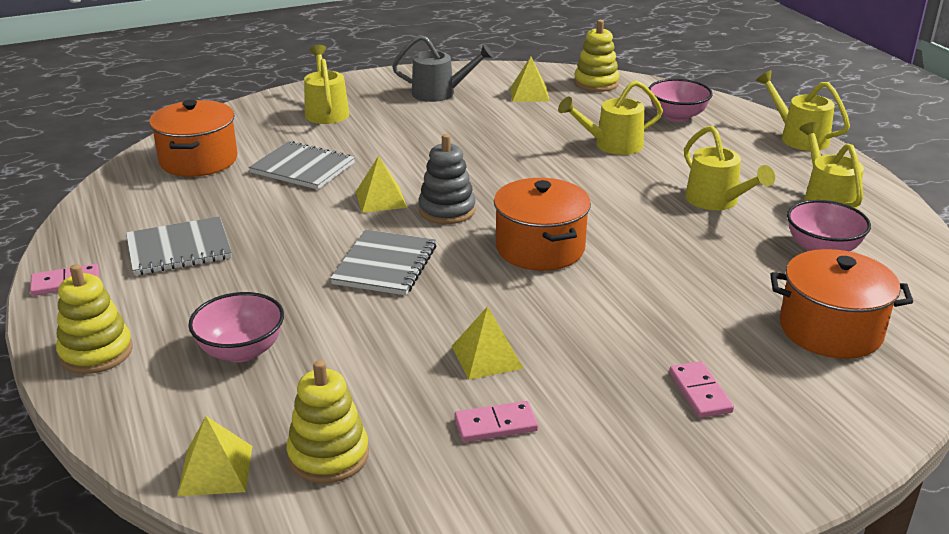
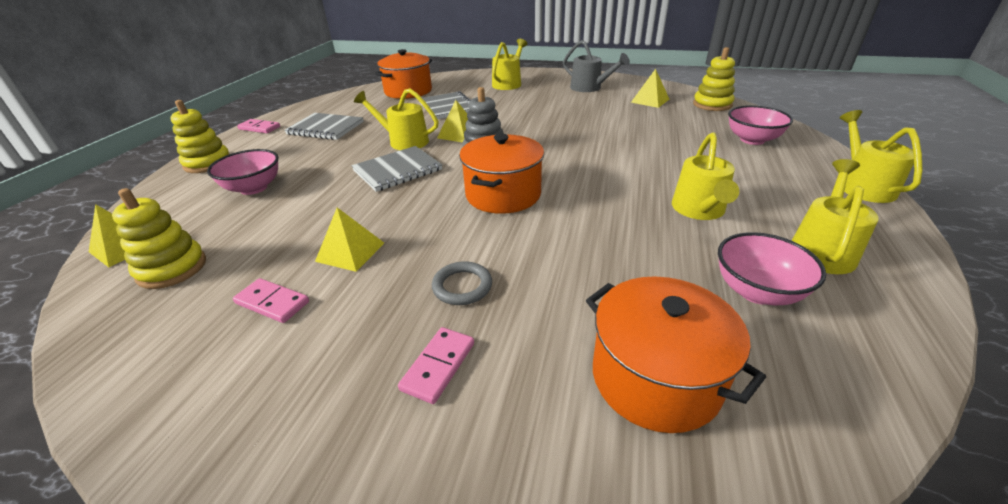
camera: 40 degrees right, 5 degrees up
yellow watering can [558,80,663,155] -> yellow watering can moved to [354,88,439,150]
none -> grey ring [432,261,492,305]

